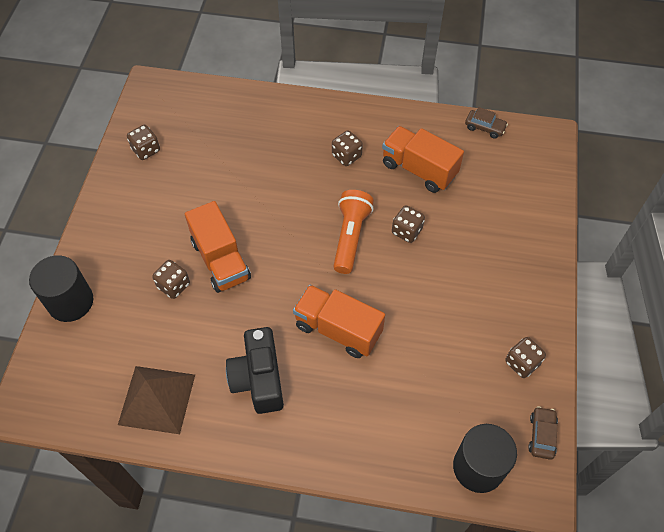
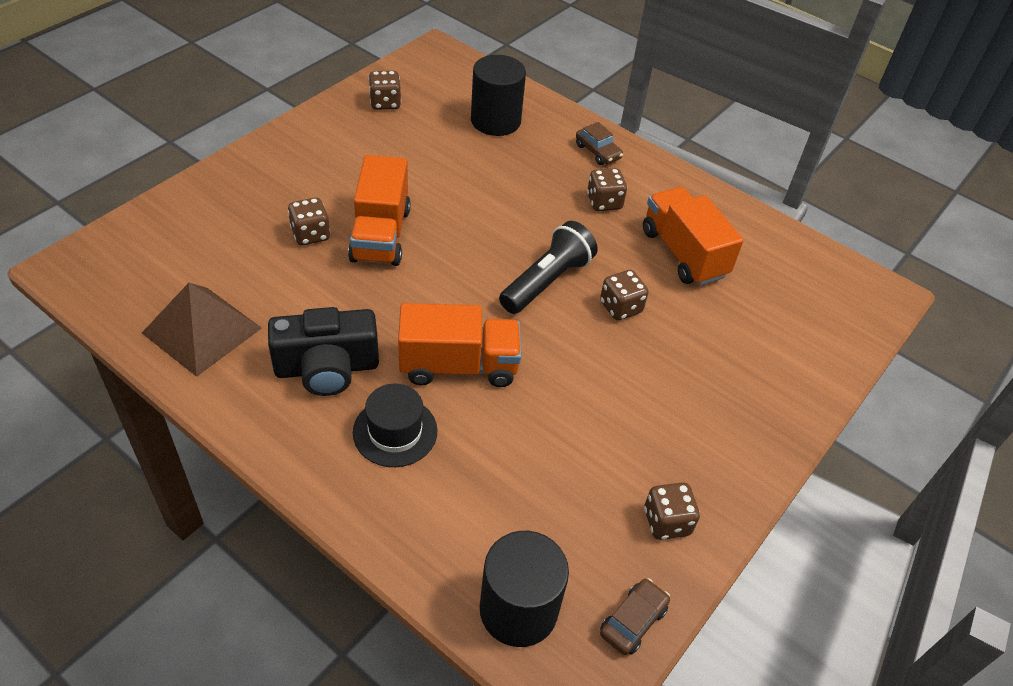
camera: 25 degrees right, 10 degrees down
black cylinder [29,255,93,322] -> black cylinder moved to [471,55,526,136]
black camera [226,327,284,414] -> black camera turned 120 degrees counterclockwise [268,307,379,396]
orange truck [293,285,385,358] -> orange truck turned 120 degrees clockwise [398,303,521,387]
orange flashlight [333,190,374,274] -> black flashlight [499,221,598,314]
brown car [465,107,508,139] -> brown car moved to [576,122,623,165]
none -> black hat [353,384,438,467]

